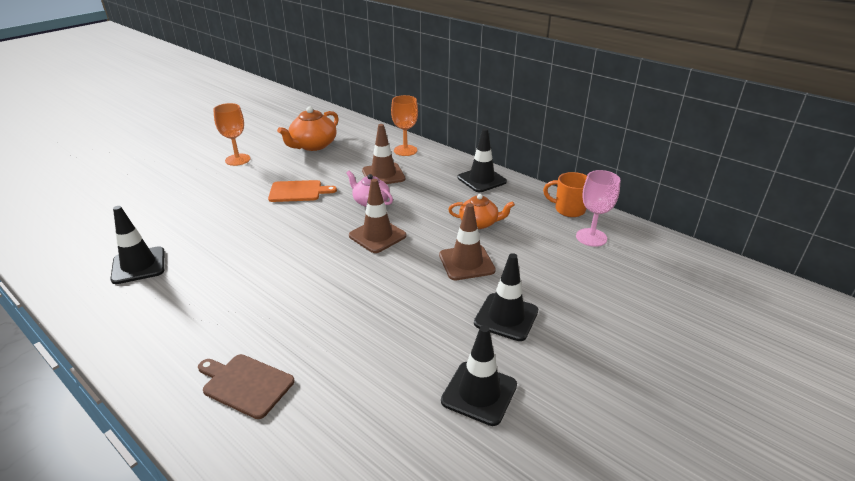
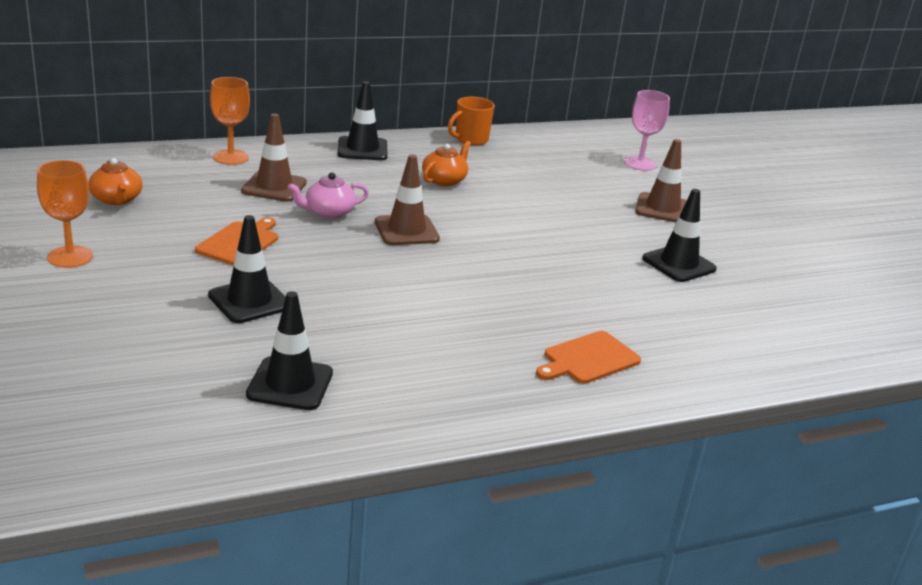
camera: 65 degrees left, 5 degrees down
brown cutting board [198,354,295,419] -> orange cutting board [536,331,641,384]
orange teapot [277,106,339,151] -> orange teapot [88,158,143,205], size x0.66
brown traffic cone [439,203,496,280] -> brown traffic cone moved to [635,139,687,222]
black traffic cone [474,253,538,341] -> black traffic cone moved to [208,215,286,323]
pink goblet [576,170,621,247] -> pink goblet moved to [624,90,670,171]

